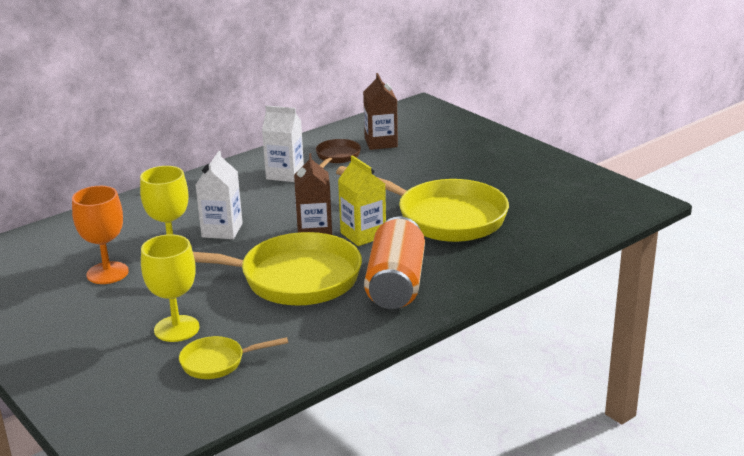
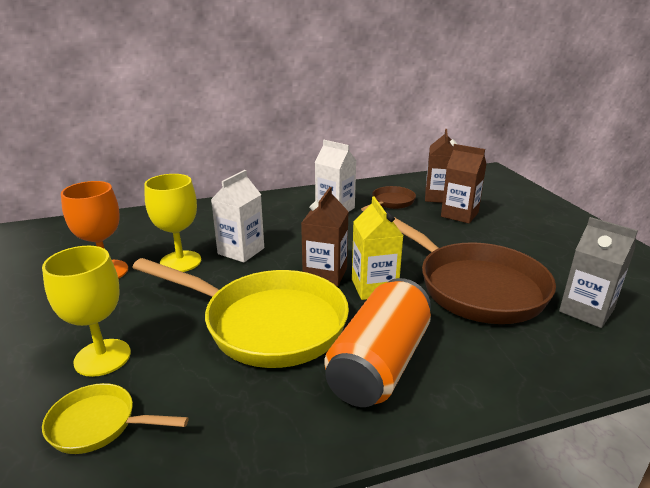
camera: 20 degrees right, 0 degrees up
yellow pan [336,166,509,242] -> brown pan [393,217,556,324]
none -> brown carton [441,144,487,224]
none -> grey carton [559,217,638,328]

